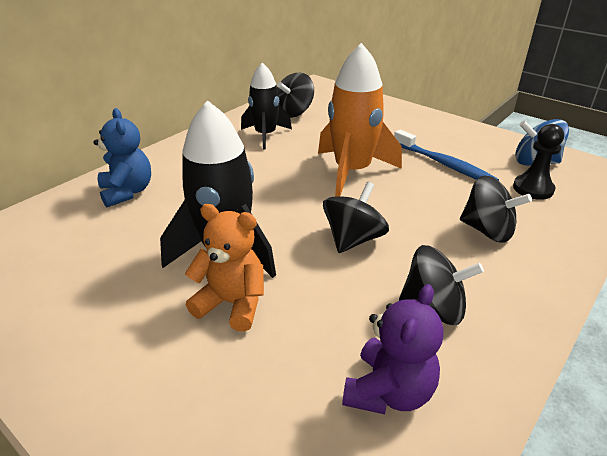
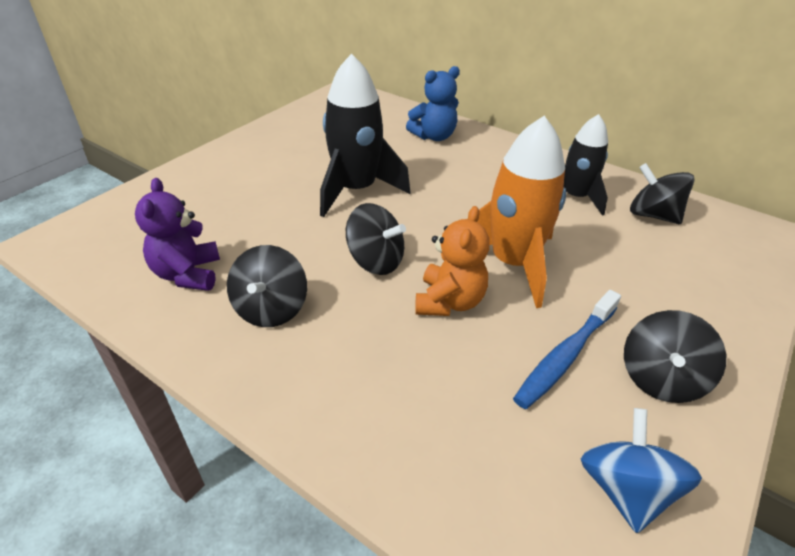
camera: 85 degrees right, 5 degrees up
orange teddy bear [185,204,264,332] -> orange teddy bear moved to [415,206,490,316]
purple teddy bear [342,284,444,414] -> purple teddy bear turned 60 degrees clockwise [135,178,220,291]
black spinning top [460,175,532,243] -> black spinning top moved to [624,310,726,403]
black pawn [513,124,564,200] -> none

